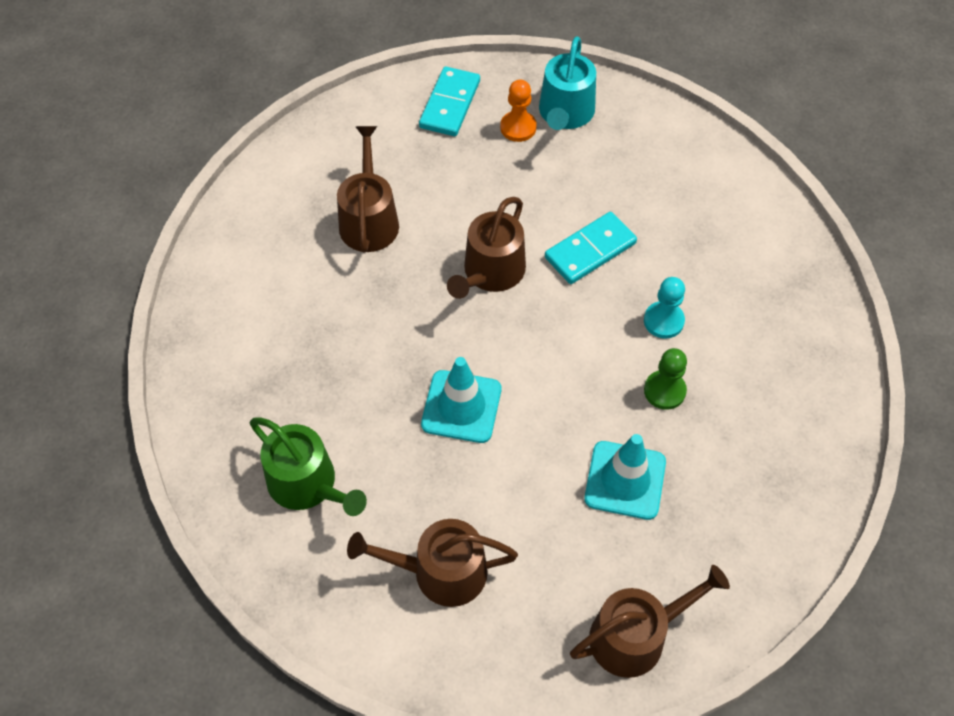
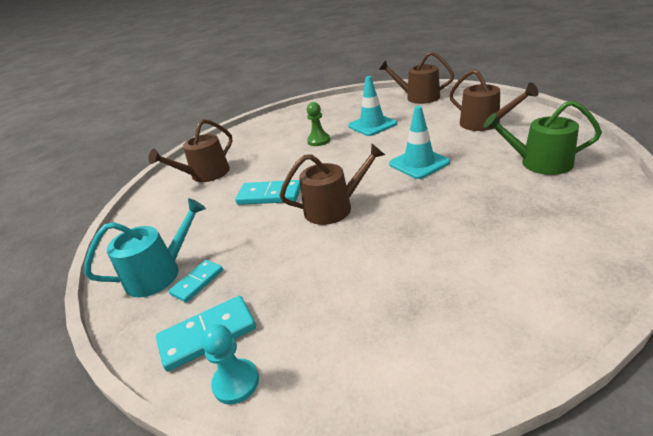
camera: 130 degrees left, 25 degrees down
green watering can [249,417,367,516] -> green watering can turned 75 degrees counterclockwise [484,100,602,175]
brown watering can [337,126,399,253] -> brown watering can moved to [148,119,233,182]
orange pawn [500,80,537,142] -> turquoise domino [169,260,223,303]
turquoise pawn [644,277,685,339] -> turquoise pawn moved to [201,324,259,405]

